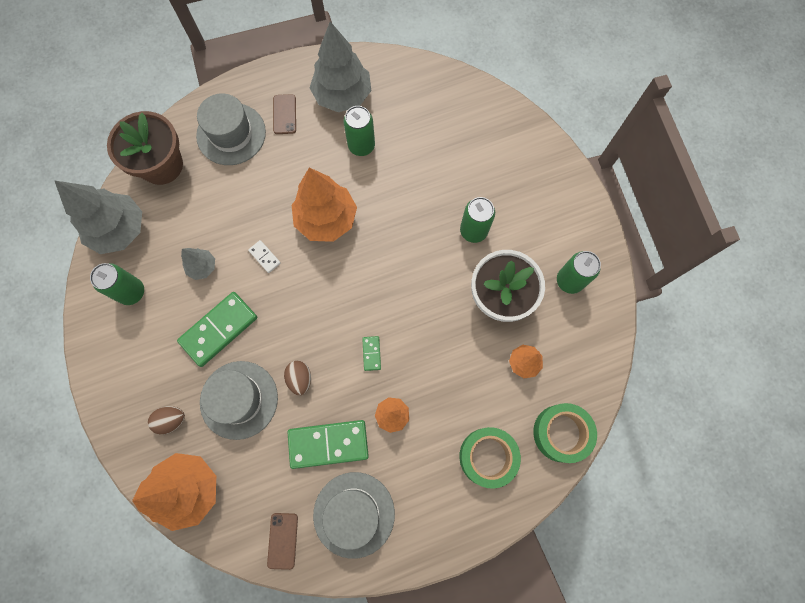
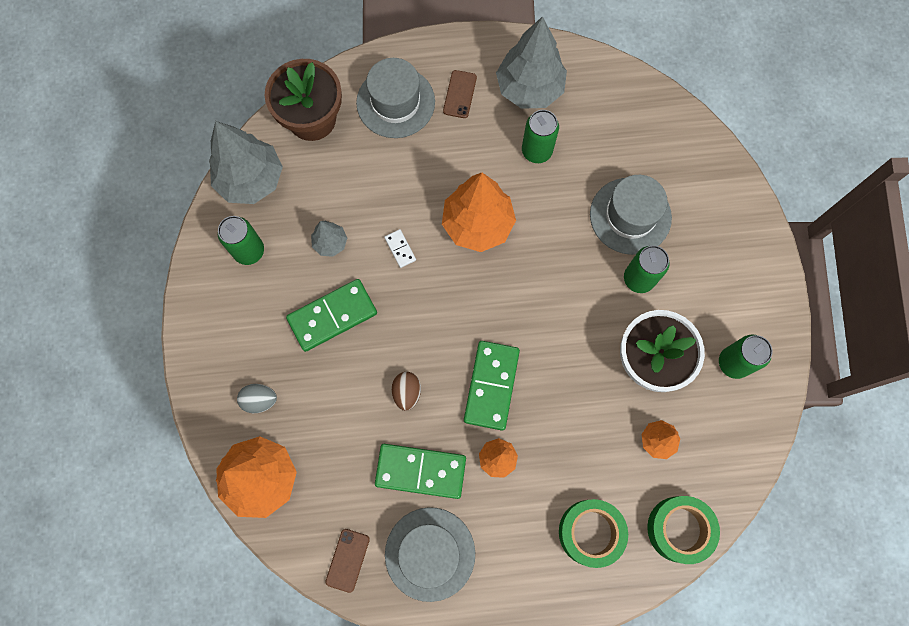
camera: 15 degrees right, 0 degrees up
brown egg [148,406,185,434] -> grey egg [237,384,277,413]
grey hat [200,361,278,440] -> grey hat moved to [590,175,672,255]
green domino [362,336,381,371] -> green domino [464,341,520,431], size x2.20

